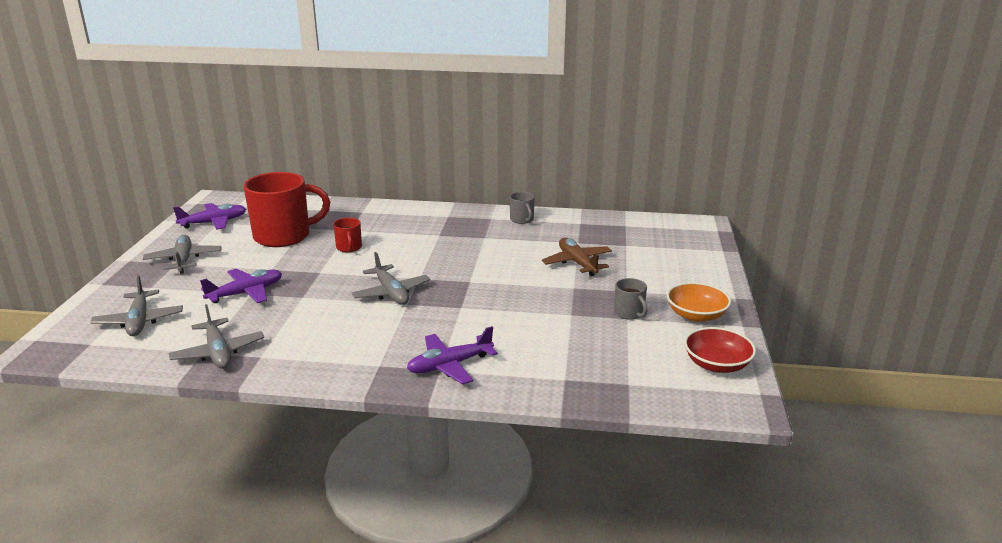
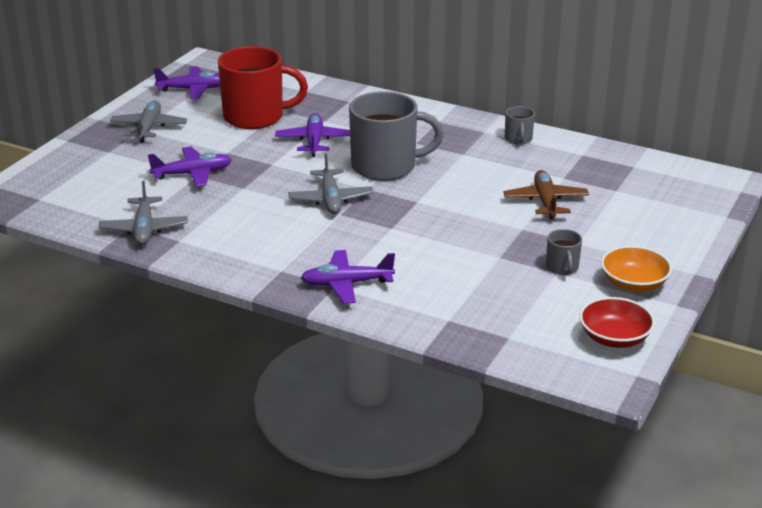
camera: 20 degrees right, 5 degrees up
grey plane [90,275,183,336] -> none
red mug [333,218,362,252] -> purple plane [275,113,350,157]
none -> grey mug [349,91,444,181]

